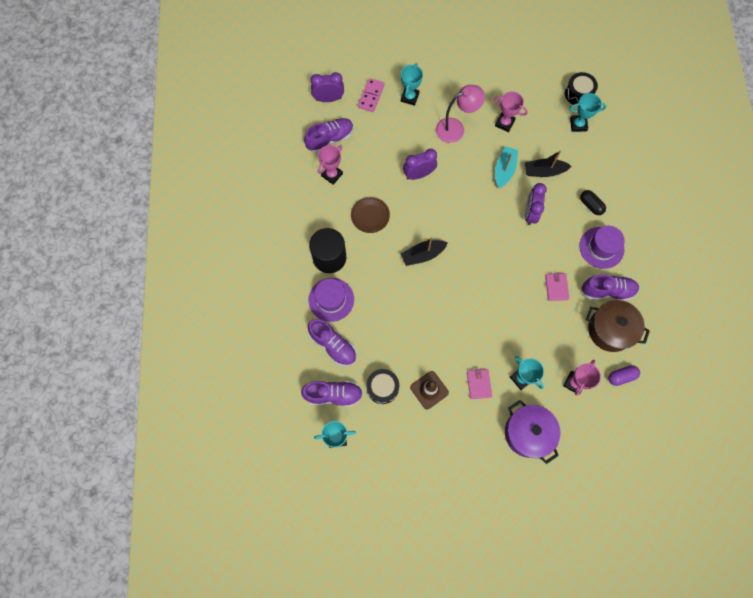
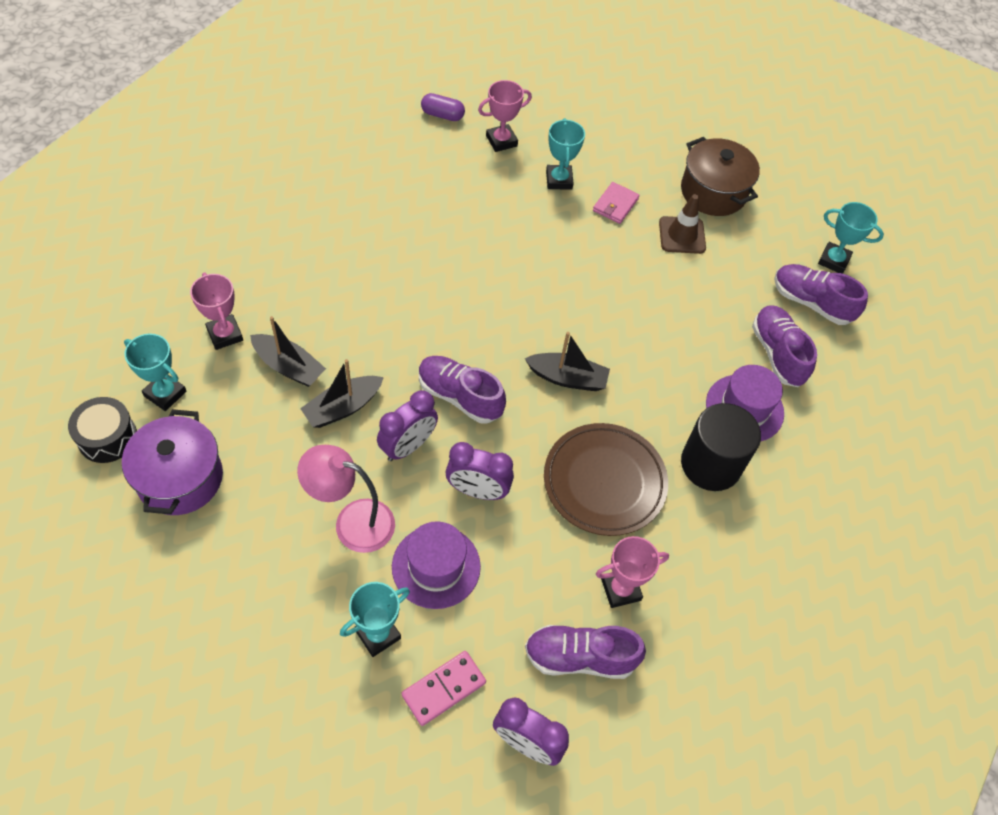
camera: 150 degrees left, 15 degrees down
brown plate [351,197,390,233] -> brown plate [544,423,668,536], size x1.68
black drum [366,369,399,404] -> none
pink trophy [494,91,528,132] -> pink trophy moved to [190,272,243,350]
turquoise boat [495,146,518,188] -> black boat [300,359,384,428]
purple pot [505,400,560,464] -> purple pot moved to [122,409,223,515]
purple clock [525,183,547,225] -> purple clock moved to [377,390,438,461]
pink wallet [545,273,569,301] -> none
purple hat [579,226,625,269] -> purple hat moved to [392,521,481,609]
black capsule [580,190,606,215] -> none
purple shoe [582,274,639,301] -> purple shoe moved to [419,356,506,423]
brown pot [586,300,650,352] -> brown pot moved to [681,137,760,216]

